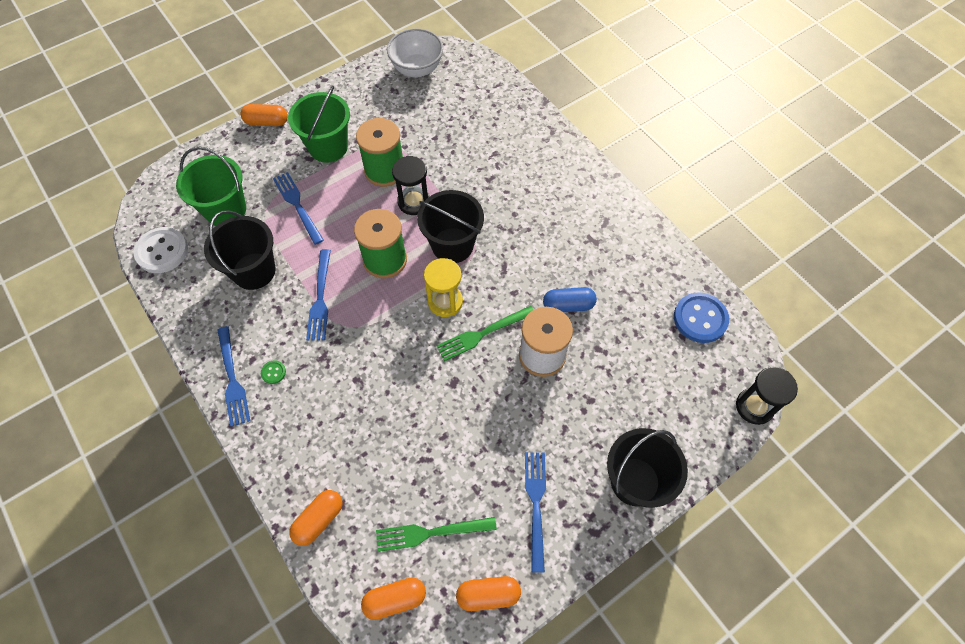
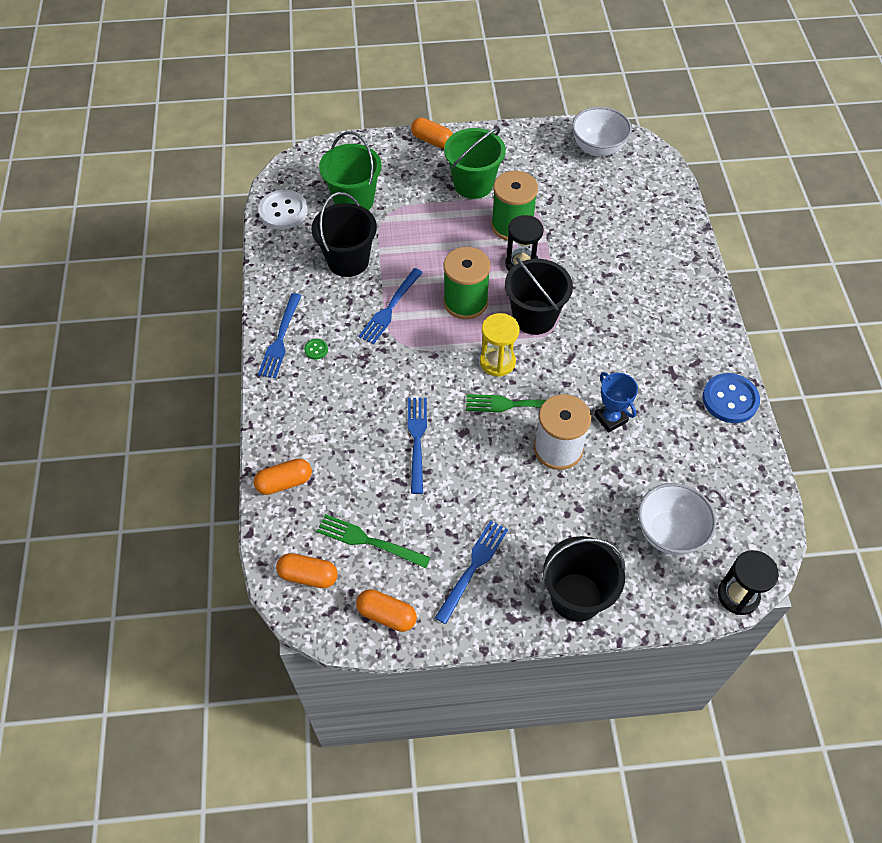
camera: 30 degrees right, 5 degrees down
blue fork [273,172,324,245] -> blue fork moved to [407,398,427,494]
blue capsule [543,287,597,312] -> blue trophy [594,372,638,433]
blue button [674,292,729,343] -> blue button moved to [702,373,760,423]
none -> white bowl [638,483,716,555]

